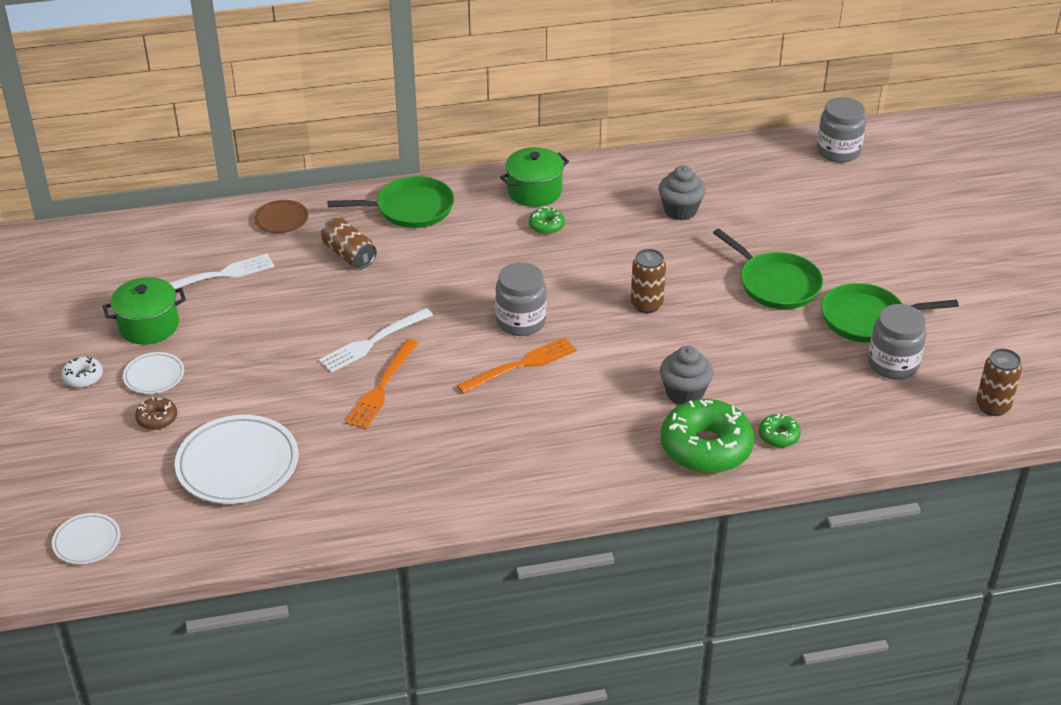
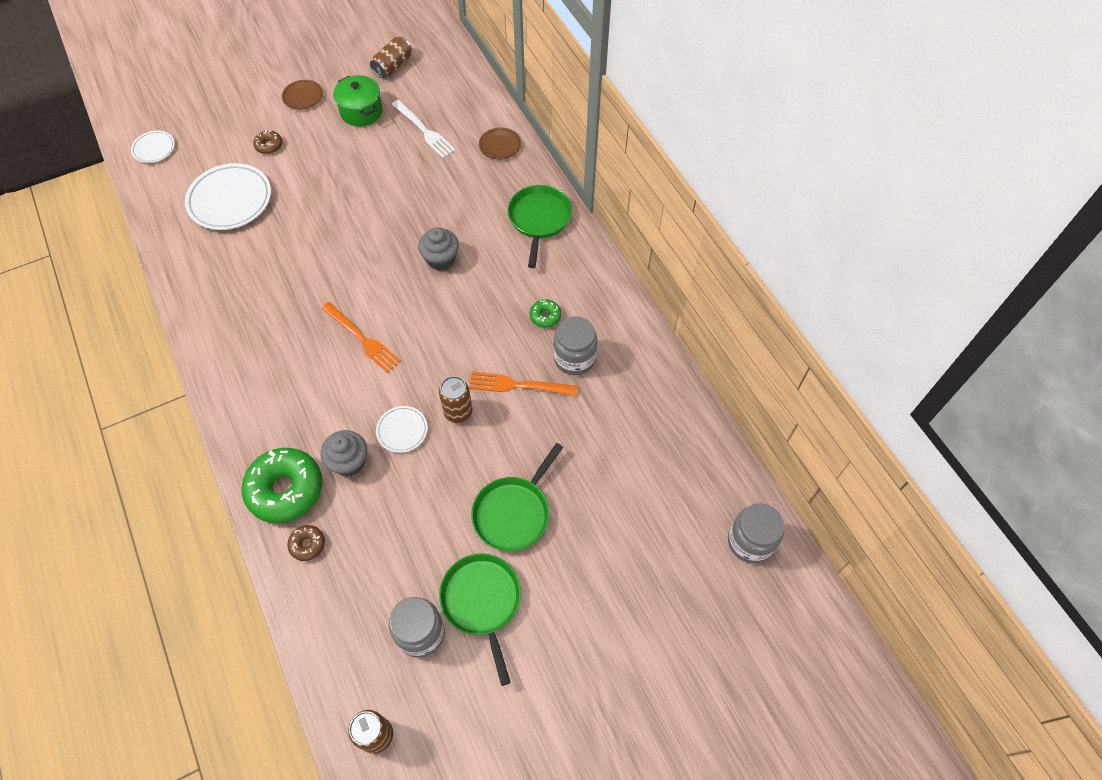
camera: 75 degrees right, 20 degrees up
white donut [61,356,103,388] -> brown plate [282,80,323,110]
white plate [123,352,184,394] -> white plate moved to [376,406,428,453]
white fork [319,308,433,373] -> none
brown can [321,218,377,268] -> brown can moved to [370,37,412,78]
green pan [327,176,454,228] -> green pan turned 150 degrees counterclockwise [508,185,572,268]
orange fork [345,339,419,429] -> orange fork moved to [469,372,578,396]
grey jar [495,263,547,336] -> grey jar moved to [553,317,597,375]
green pot [500,147,569,207] -> none
grey cupcake [659,166,706,220] -> grey cupcake moved to [418,227,459,271]
green donut [759,413,801,447] -> brown donut [287,525,325,561]

